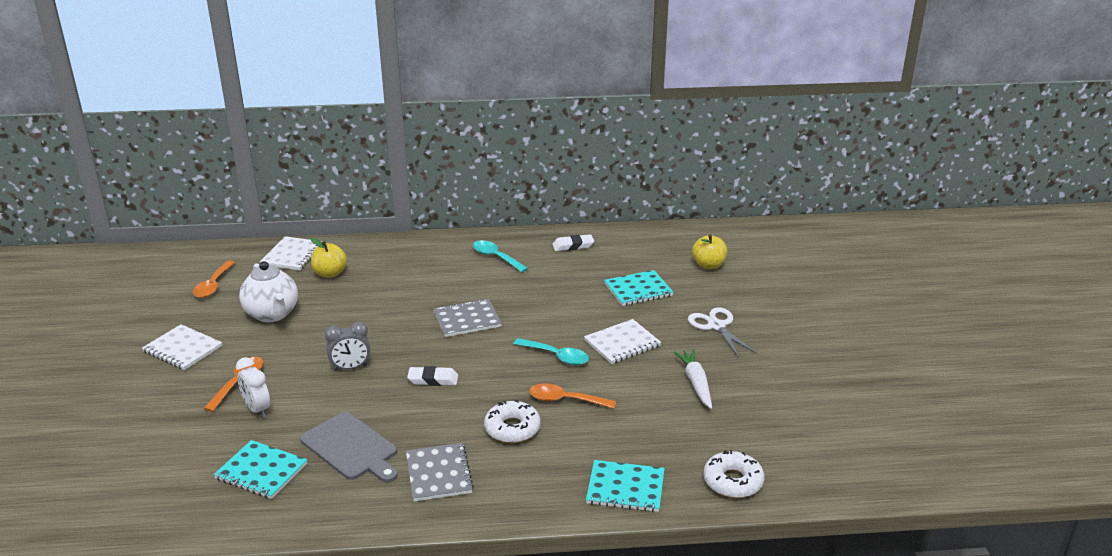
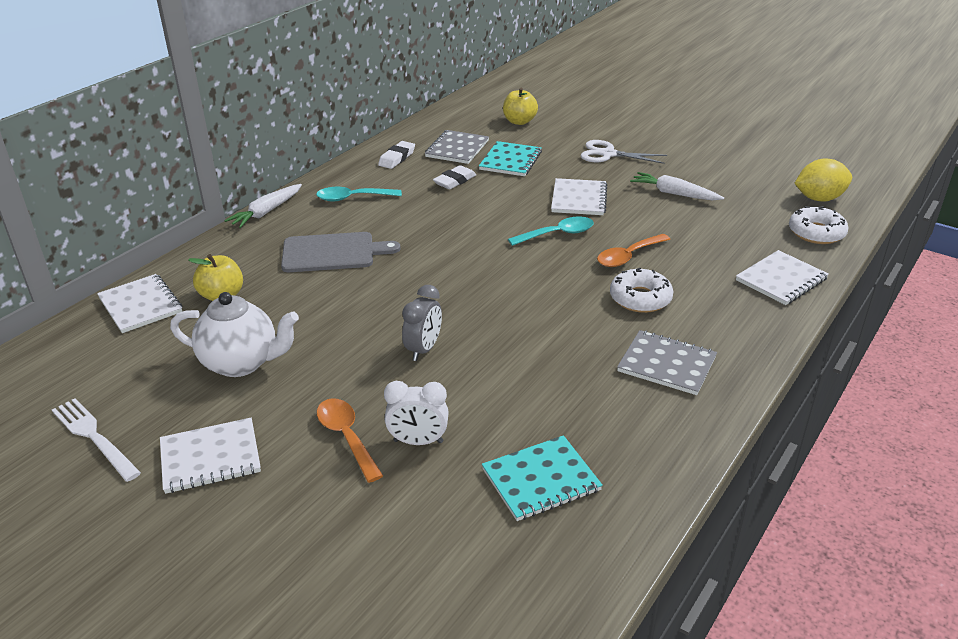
camera: 50 degrees left, 5 degrees up
orange spoon [193,261,235,298] -> none
grey cutting board [300,412,398,482] -> grey cutting board moved to [281,232,401,272]
white eraser [407,366,458,386] -> white eraser moved to [433,165,476,189]
grey notebook [434,298,502,337] -> grey notebook moved to [425,130,489,164]
turquoise notebook [586,460,665,512] -> white notebook [736,250,829,305]
none -> white fork [52,398,141,482]
none -> white carrot [224,184,302,228]
none -> yellow lemon [794,159,852,202]

